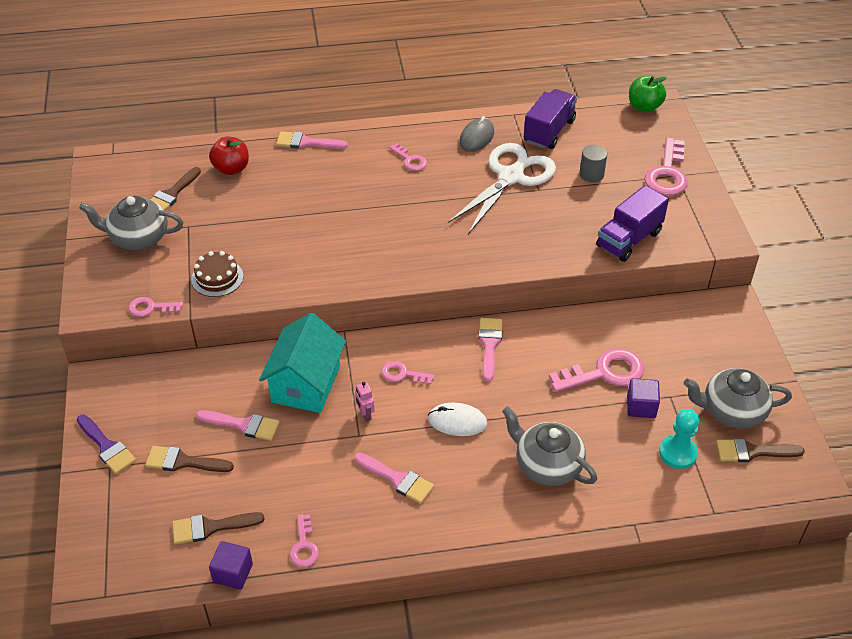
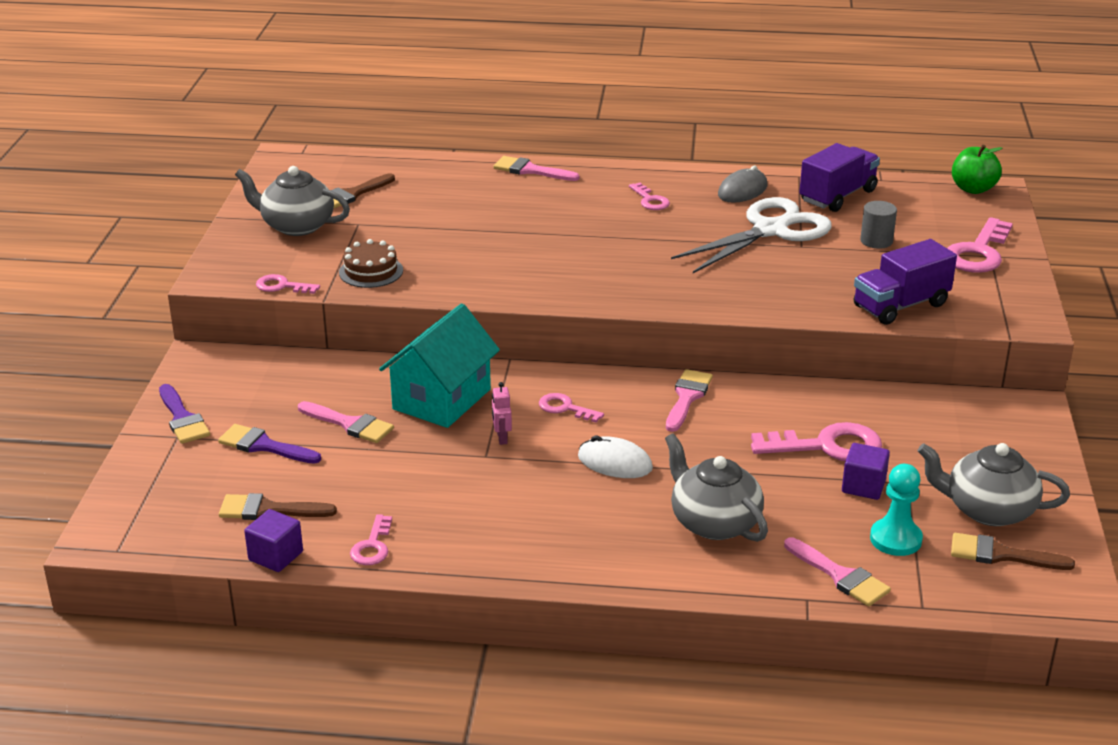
camera: 15 degrees right, 15 degrees down
brown brush [145,446,234,472] -> purple brush [218,424,321,464]
red apple [209,137,249,175] -> none
pink brush [354,452,434,504] -> pink brush moved to [784,537,891,606]

